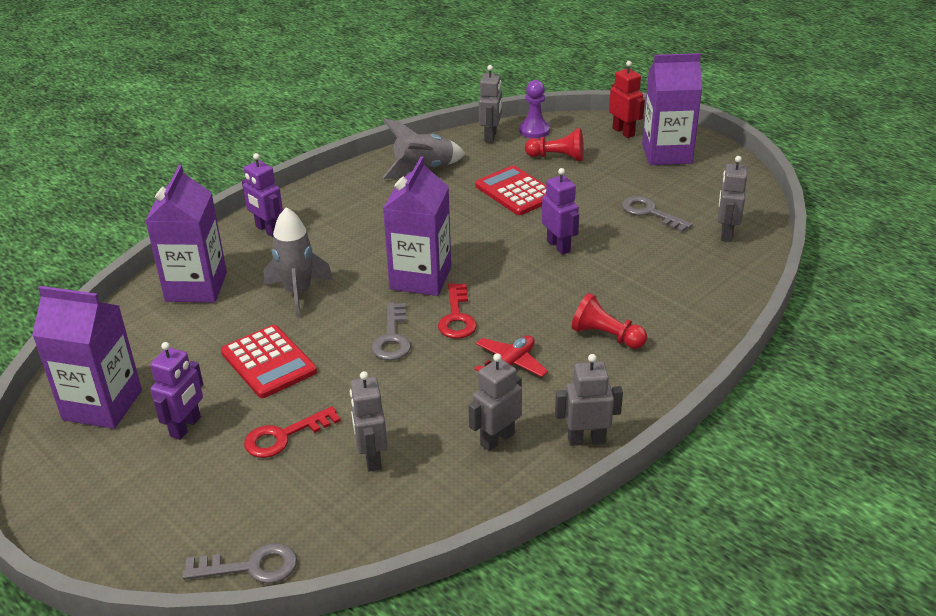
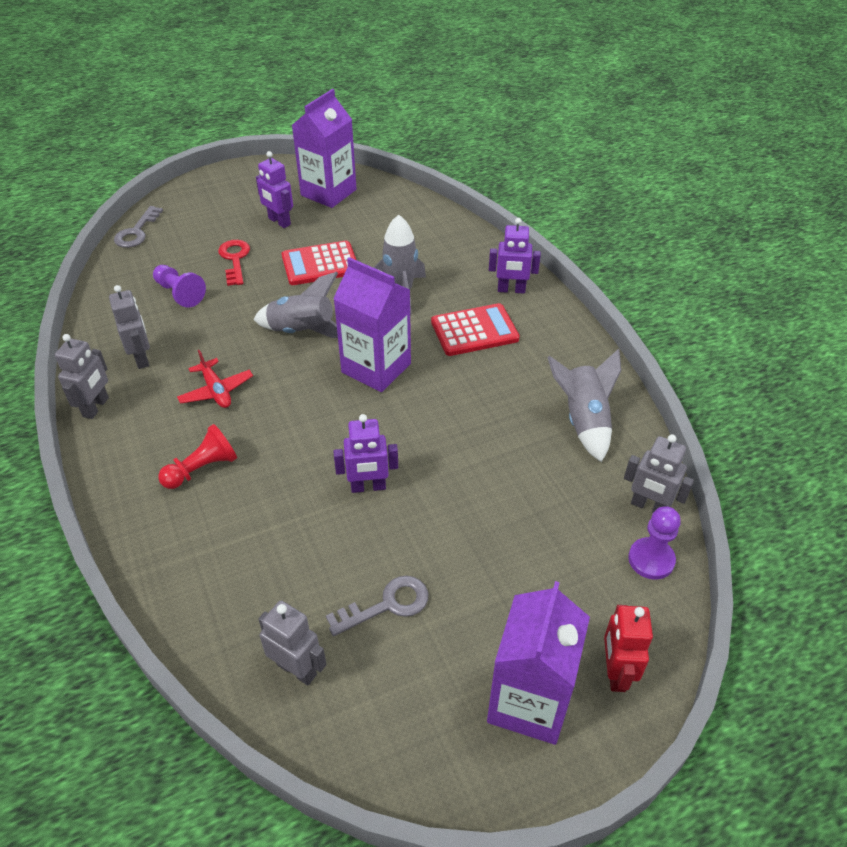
camera: 110 degrees right, 10 degrees up
purple carton [145,165,227,302] -> none
purple robot [242,153,283,237] -> purple robot turned 150 degrees counterclockwise [489,218,541,294]
grey robot [350,371,387,471] -> purple pawn [153,265,206,308]
grey key [371,302,411,360] -> grey rocket [253,272,338,338]
red key [438,283,477,339] -> none
red calculator [475,166,546,215] -> red calculator moved to [431,303,520,356]
red pawn [525,128,584,161] -> none
red robot [609,61,645,138] -> red robot turned 105 degrees clockwise [604,605,653,692]

